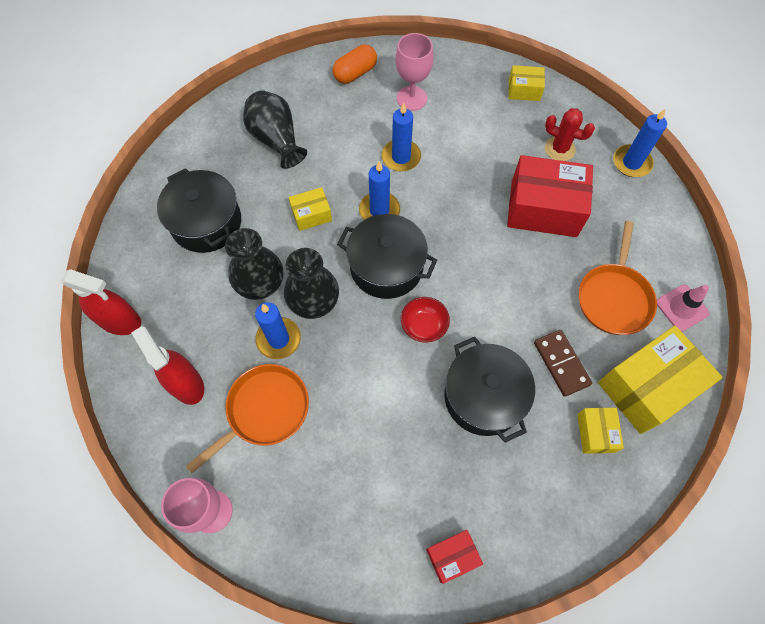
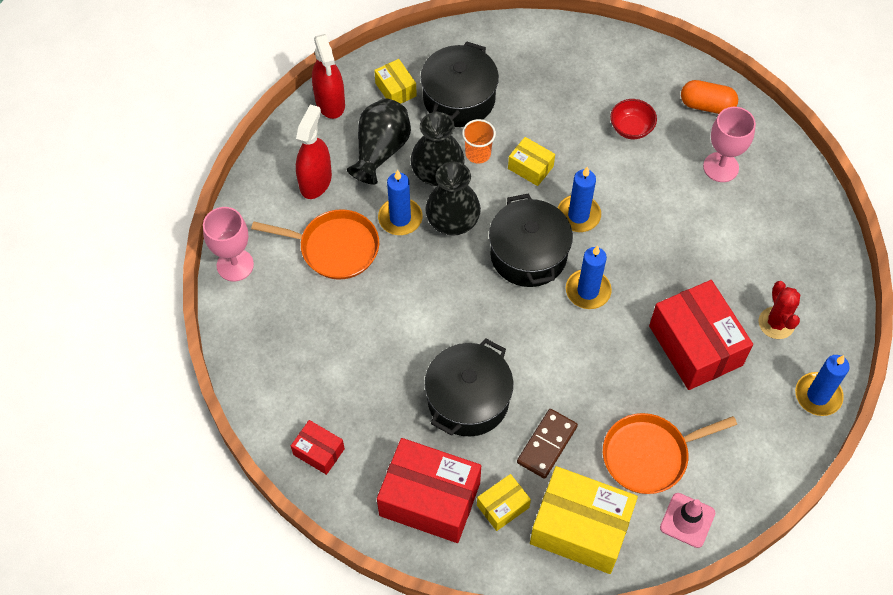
camera: 55 degrees right, 5 degrees down
black vase [243,91,307,169] -> black vase moved to [347,98,411,185]
blue candle [382,103,421,172] -> blue candle moved to [566,245,612,309]
red bowl [401,297,450,343] -> red bowl moved to [610,99,657,139]
yellow box [509,65,545,101] -> yellow box moved to [374,59,417,104]
none -> red box [377,438,481,543]
none -> orange cup [462,119,496,164]

